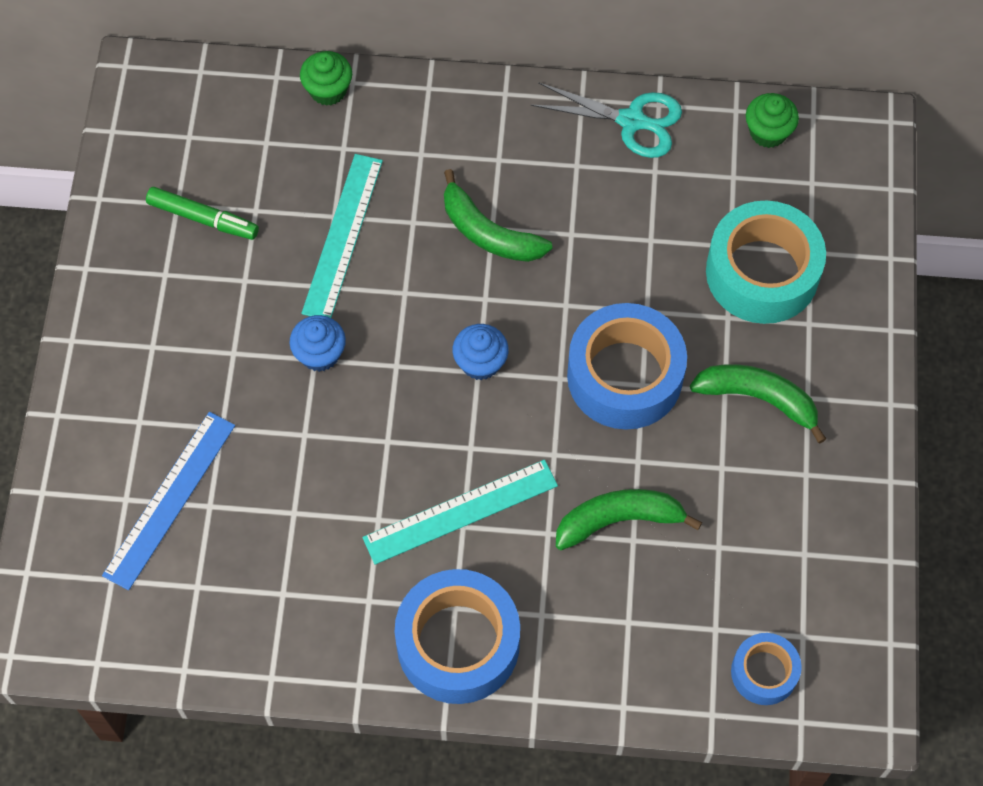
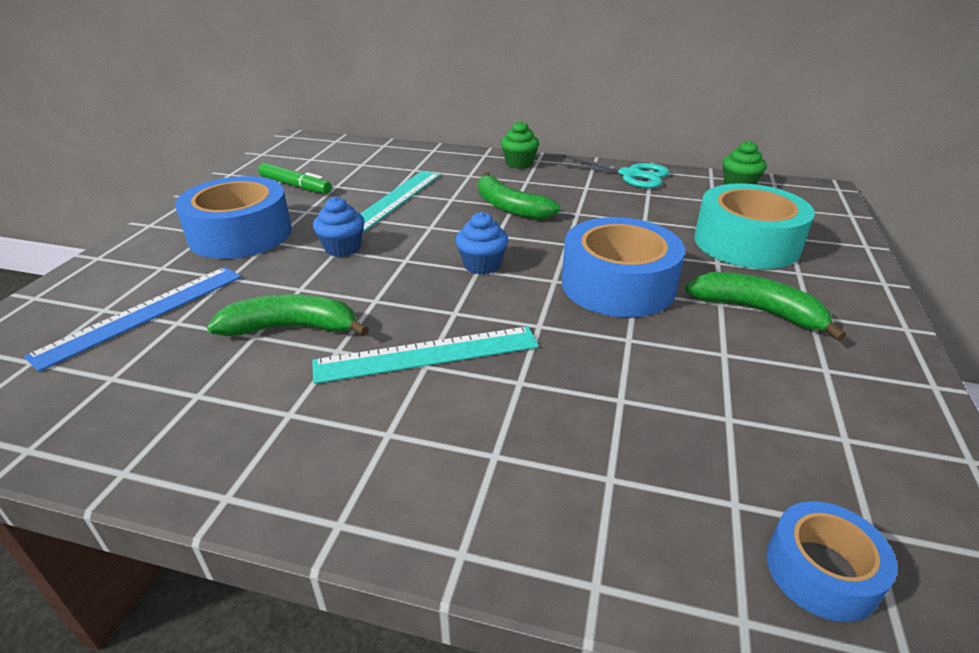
camera: 10 degrees right, 30 degrees down
green cupcake [300,51,352,106] -> green cupcake moved to [501,121,539,169]
blue tape [395,569,520,704] -> blue tape moved to [175,176,292,259]
green banana [556,489,702,550] -> green banana moved to [207,294,369,336]

